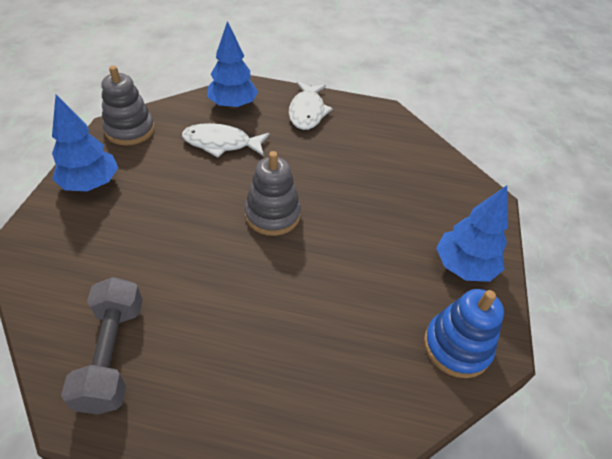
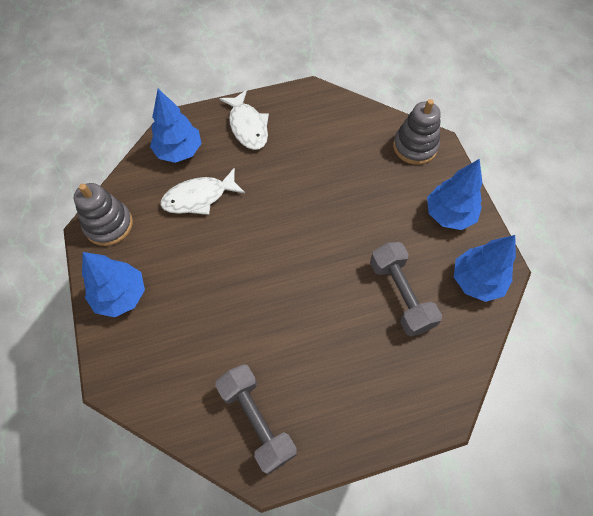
camera: 25 degrees left, 15 degrees up
grey stacking toy [244,151,301,236] -> grey stacking toy moved to [393,99,441,165]
blue stacking toy [424,289,504,378] -> blue tree [454,235,516,302]
none -> grey dumbbell [370,242,442,337]

